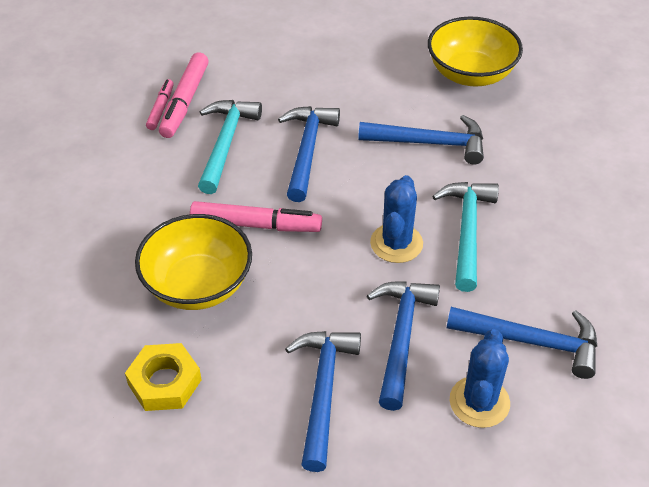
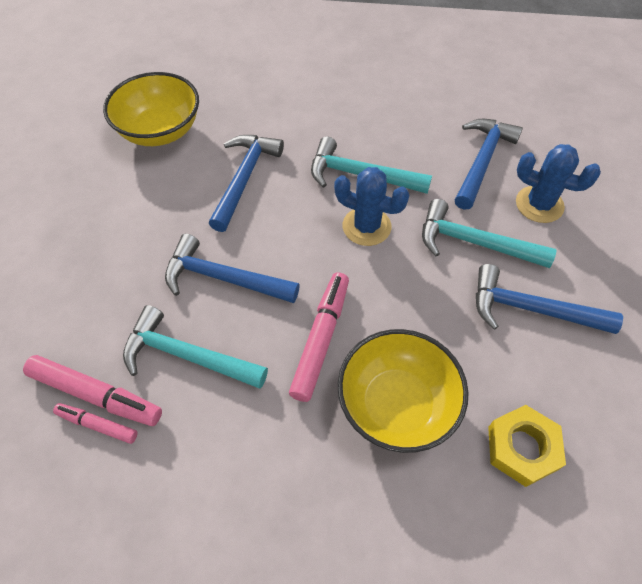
camera: 80 degrees left, 10 degrees up
blue hammer [367,281,440,411] -> turquoise hammer [422,199,557,268]

